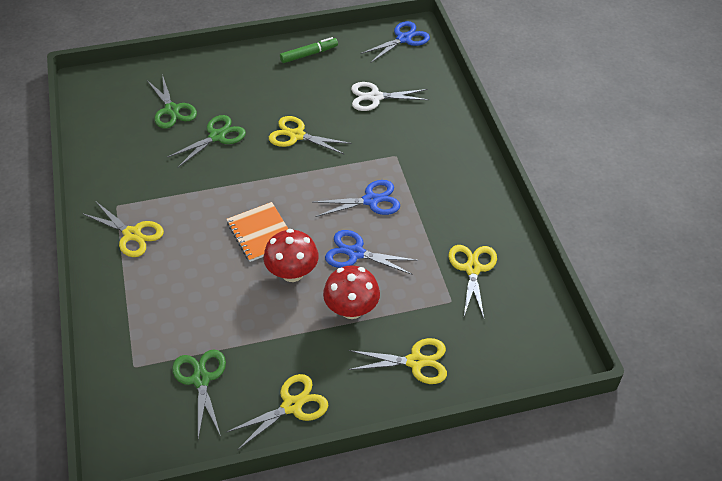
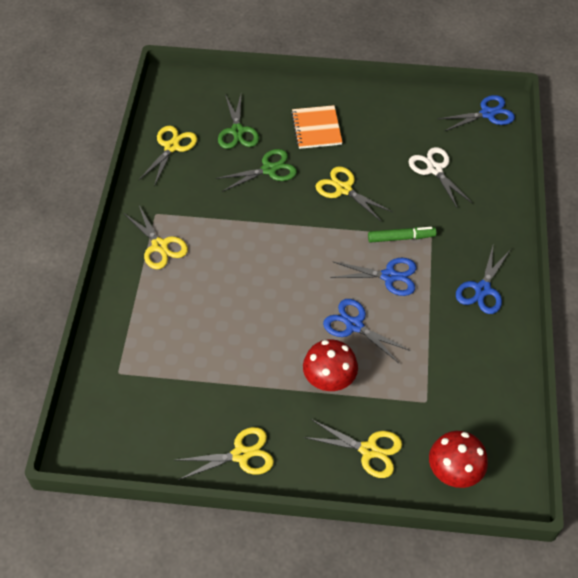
camera: 20 degrees right, 5 degrees up
green scissors [172,349,226,439] -> none
orange notebook [226,202,288,262] -> orange notebook moved to [291,105,342,149]
red mushroom [264,229,319,282] -> red mushroom moved to [429,431,488,488]
green marker [280,37,338,63] -> green marker moved to [368,227,437,243]
white scissors [351,82,429,111] -> white scissors turned 45 degrees clockwise [409,147,472,209]
yellow scissors [449,245,497,318] -> yellow scissors moved to [139,126,198,186]
none -> blue scissors [456,246,511,314]

